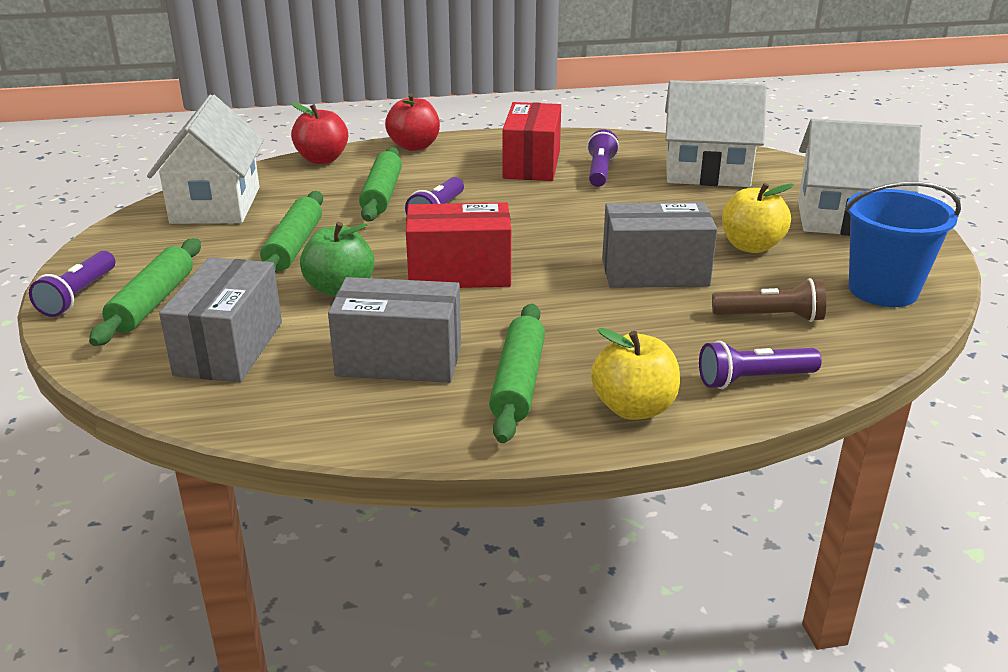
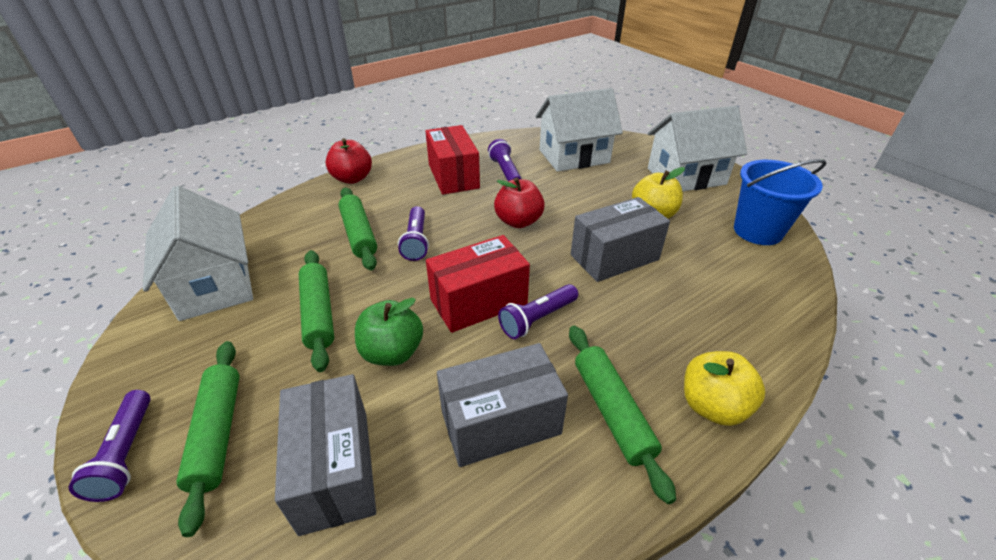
camera: 25 degrees left, 10 degrees up
red apple [291,103,348,164] -> red apple moved to [494,178,545,228]
purple flashlight [699,341,822,389] -> purple flashlight moved to [498,284,578,339]
brown flashlight [712,278,826,322] -> none

